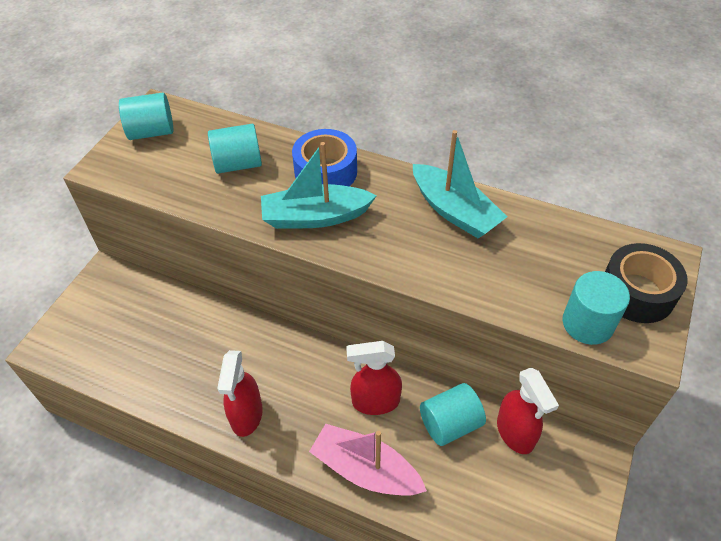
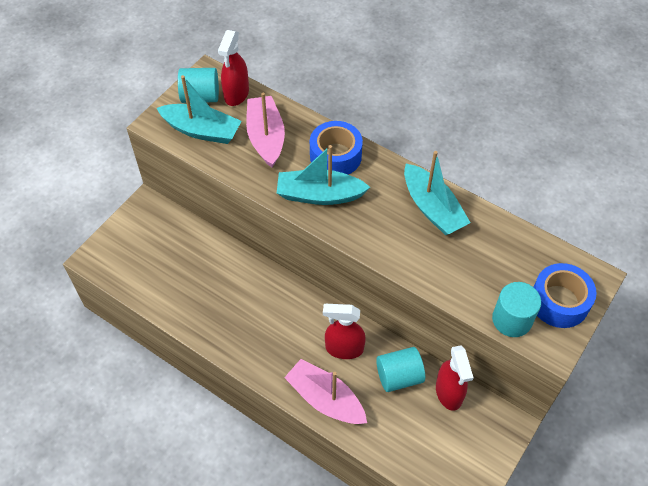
camera: 10 degrees right, 5 degrees up
turquoise cylinder [208,124,262,174] -> pink boat [246,92,285,168]
red spray bottle [217,350,263,437] -> red spray bottle moved to [218,30,249,106]
black tape [605,243,688,323] -> blue tape [534,263,597,328]
none -> turquoise boat [157,75,241,144]

